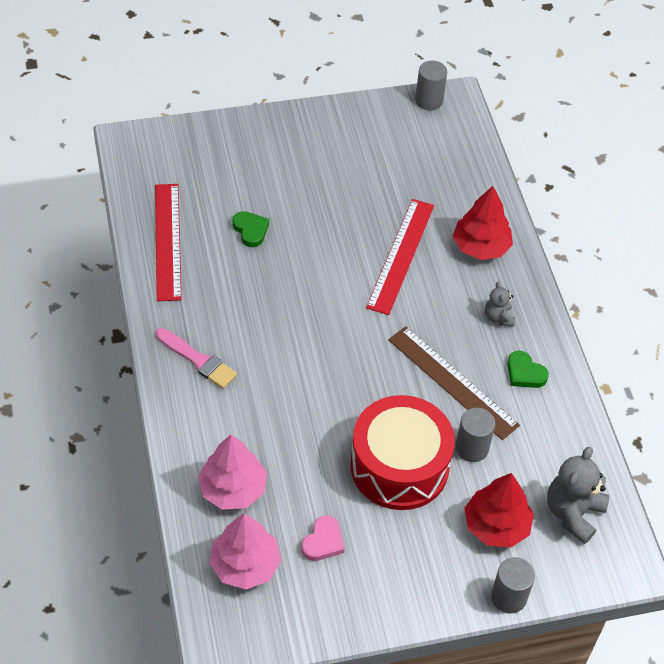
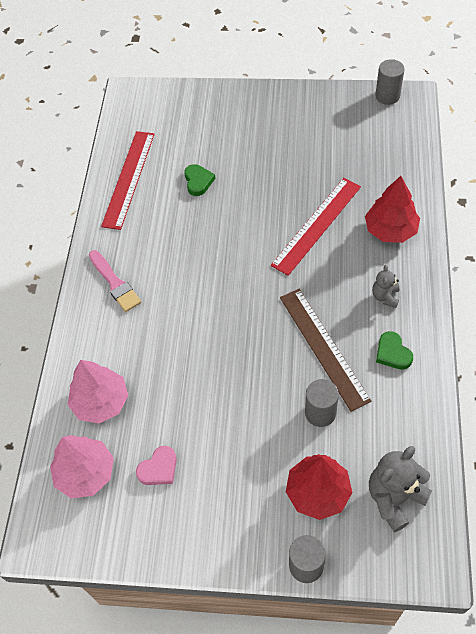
camera: 25 degrees right, 5 degrees up
red drum [350,395,455,510] -> none

